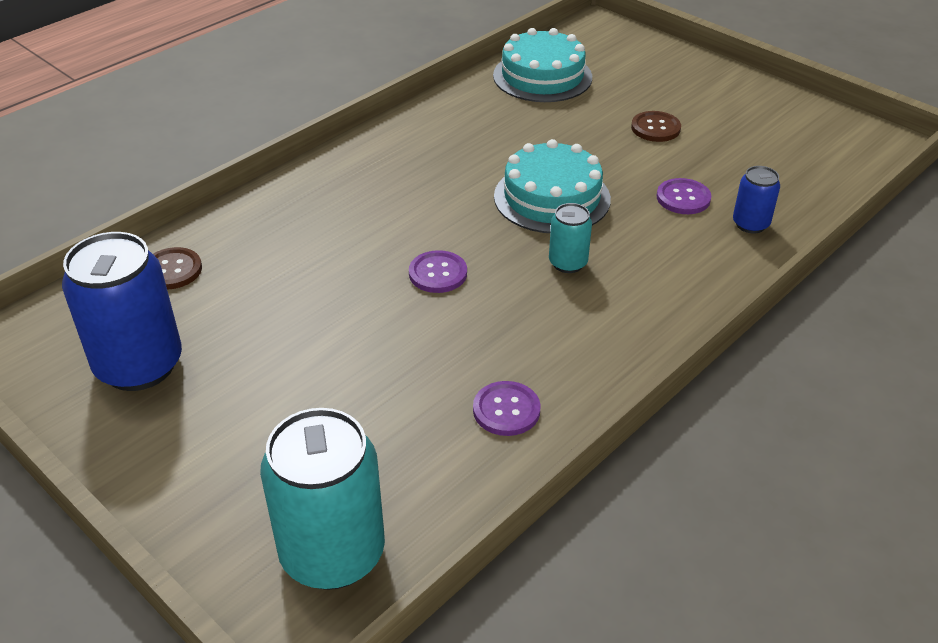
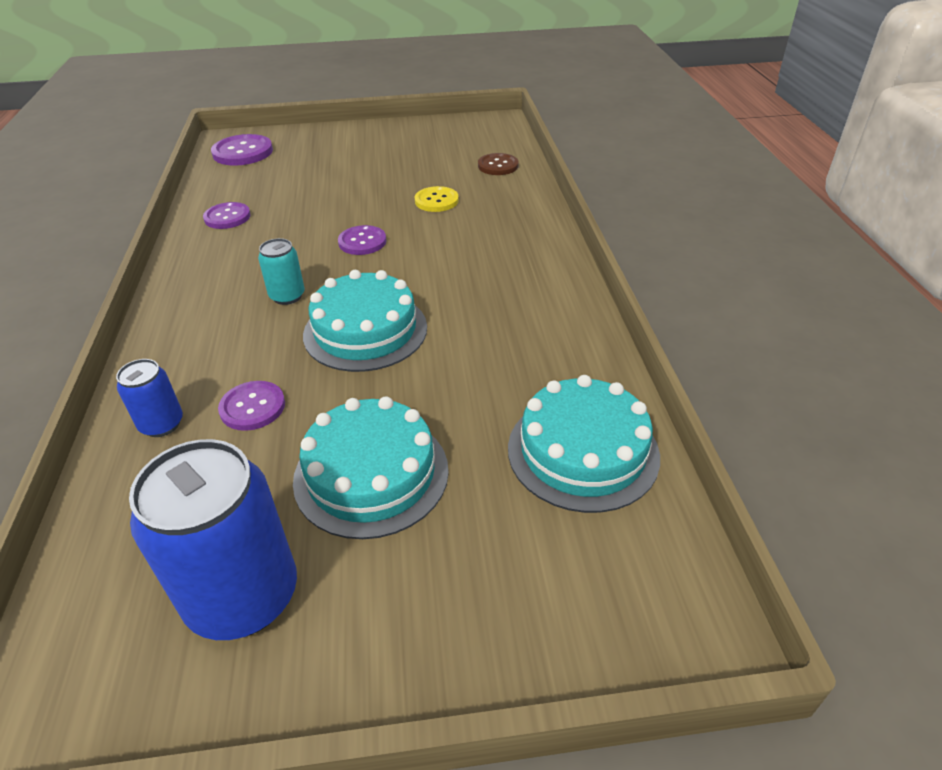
camera: 130 degrees right, 0 degrees up
blue can [62,232,182,391] -> blue can moved to [129,439,297,640]
turquoise can [260,408,385,590] -> purple button [211,134,273,166]
brown button [631,111,681,142] -> turquoise cake [293,396,449,539]
none -> yellow button [415,186,459,212]

